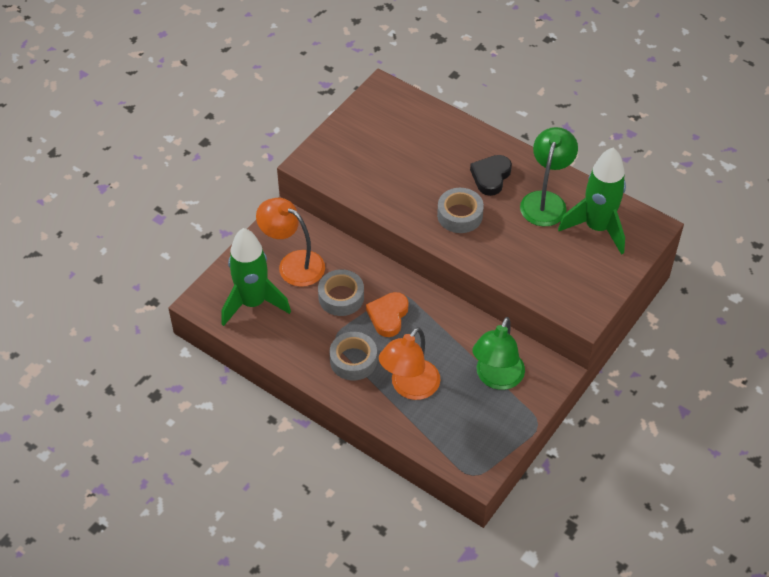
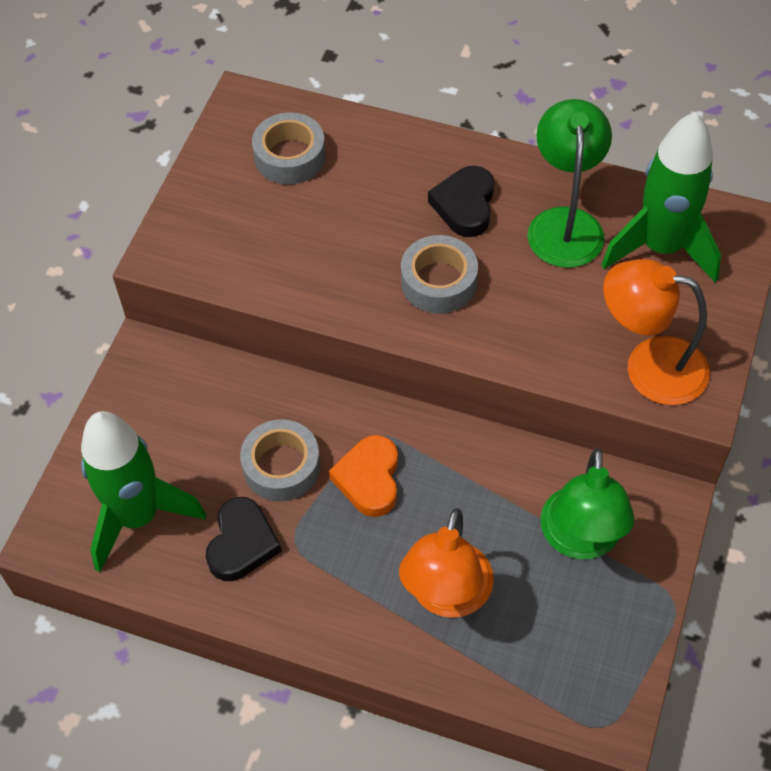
camera: 15 degrees left, 5 degrees up
orange lamp [256,198,325,287] -> orange lamp moved to [603,259,710,405]
grey tape [329,332,377,381] -> grey tape moved to [252,112,326,185]
none -> black heart [206,497,282,581]

